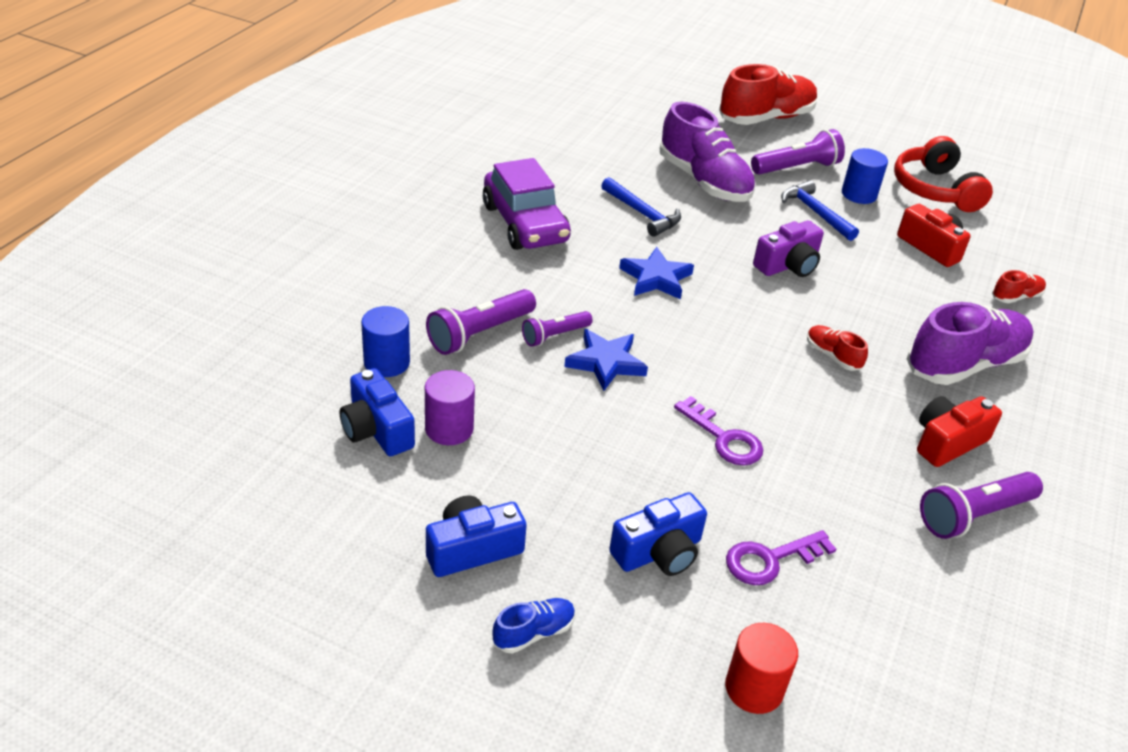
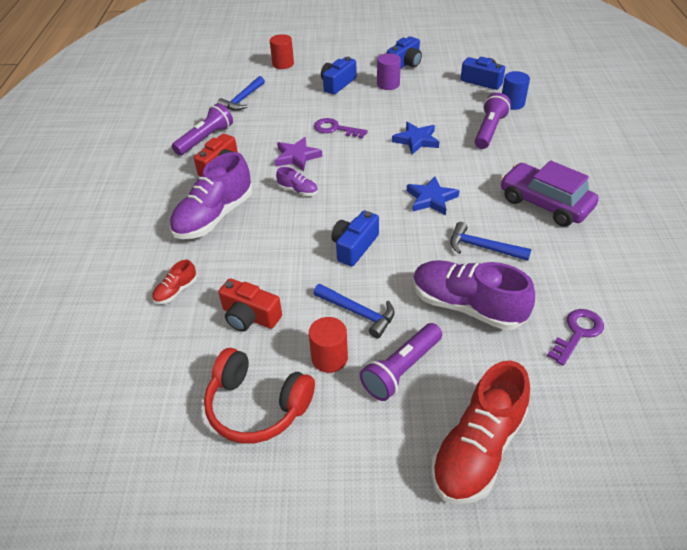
camera: 160 degrees right, 5 degrees up
purple cylinder [425,370,475,445] -> purple cylinder moved to [377,53,401,90]
blue shoe [492,598,575,653] -> none
purple flashlight [522,311,593,347] -> none
purple key [726,530,836,585] -> purple key moved to [547,309,604,366]
purple camera [753,221,824,277] -> blue camera [332,210,379,266]
red shoe [807,325,868,371] -> purple shoe [276,167,318,196]
blue cylinder [842,148,888,204] -> red cylinder [309,317,348,373]
red headphones [894,136,993,212] -> red headphones turned 150 degrees clockwise [204,348,315,443]
none -> blue hammer [217,76,265,111]
none -> purple star [275,137,322,171]

